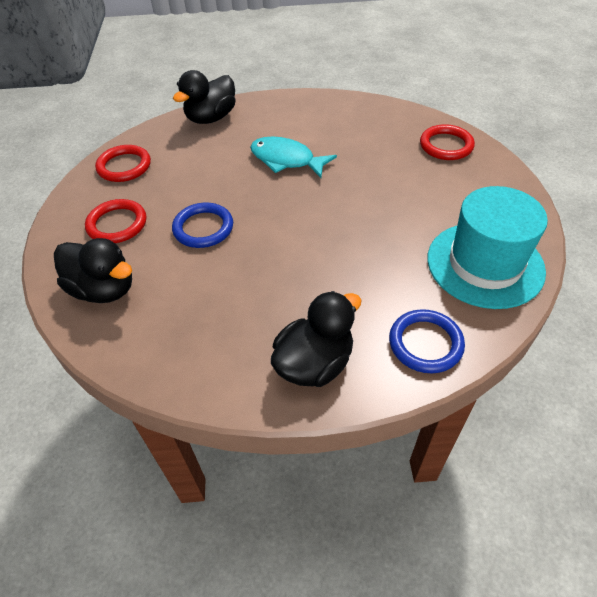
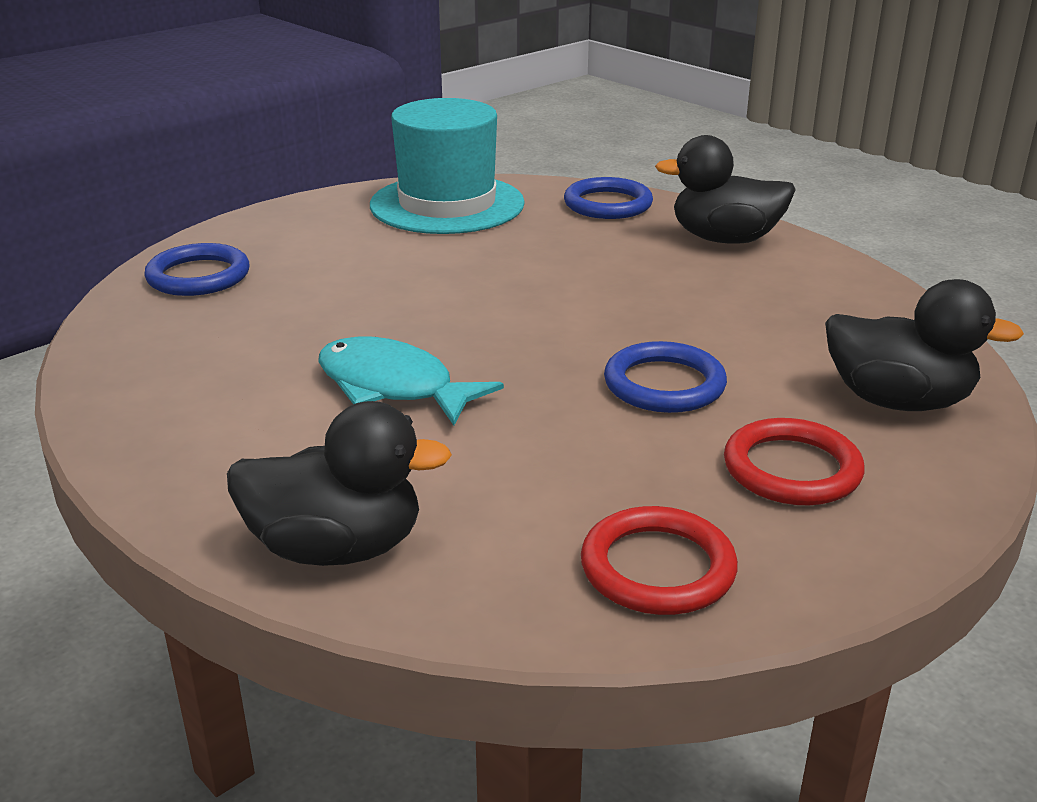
camera: 130 degrees left, 20 degrees down
black duck [54,238,132,303] -> black duck turned 120 degrees clockwise [825,279,1024,411]
turquoise fish [250,136,337,178] -> turquoise fish turned 135 degrees clockwise [318,336,504,425]
red ring [420,124,475,160] -> blue ring [144,243,250,296]

